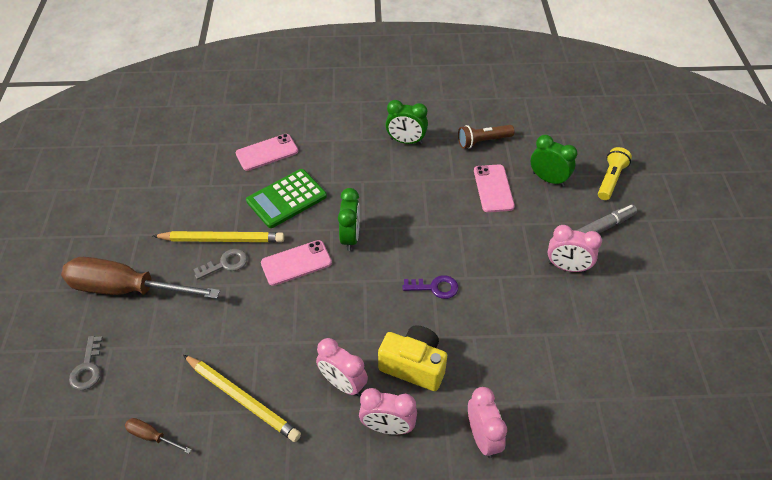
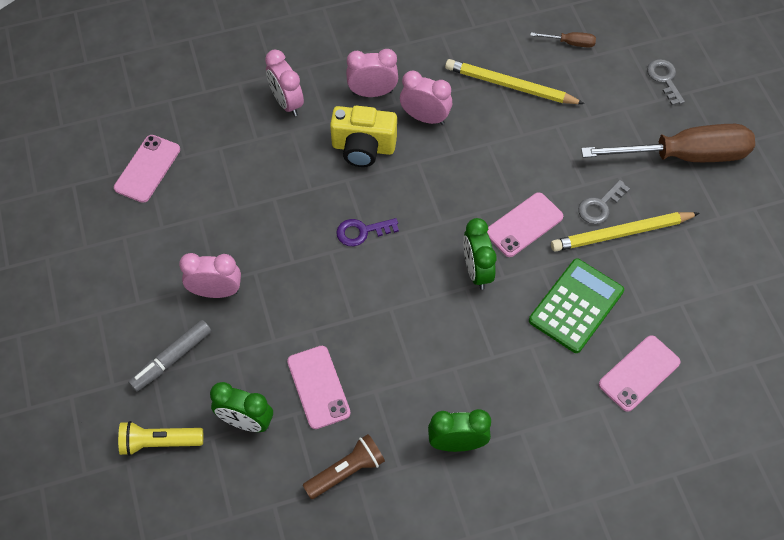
camera: 165 degrees right, 10 degrees up
yellow flashlight [598,147,632,200] -> yellow flashlight turned 75 degrees clockwise [118,421,203,456]
none -> pink phone [114,135,180,203]

